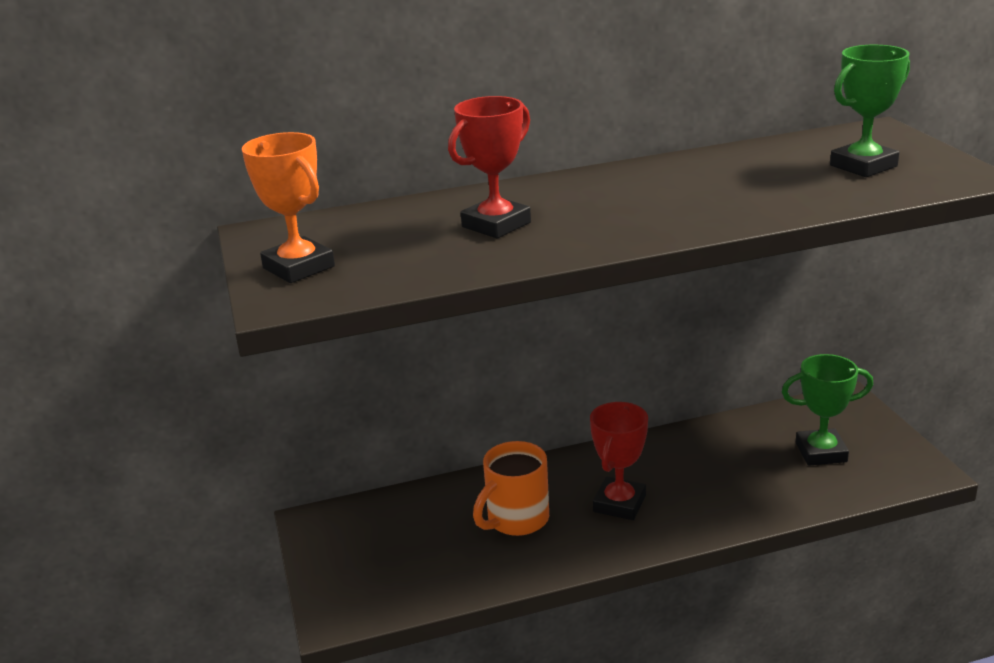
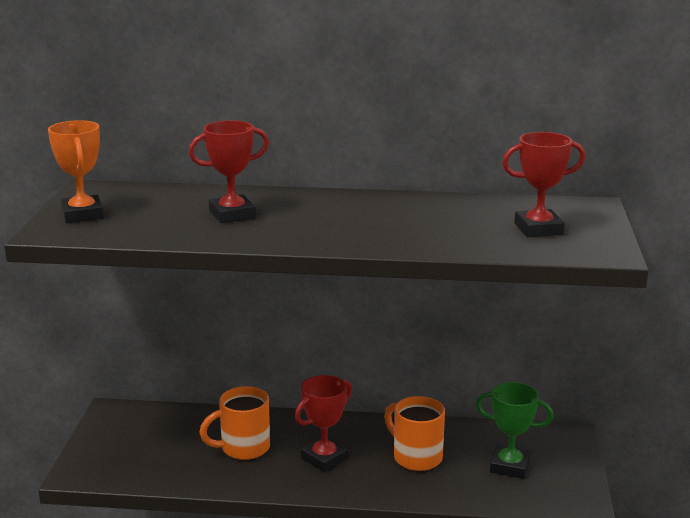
camera: 20 degrees right, 5 degrees down
green trophy [830,45,910,177] -> red trophy [502,132,585,237]
none -> orange mug [384,396,445,471]

